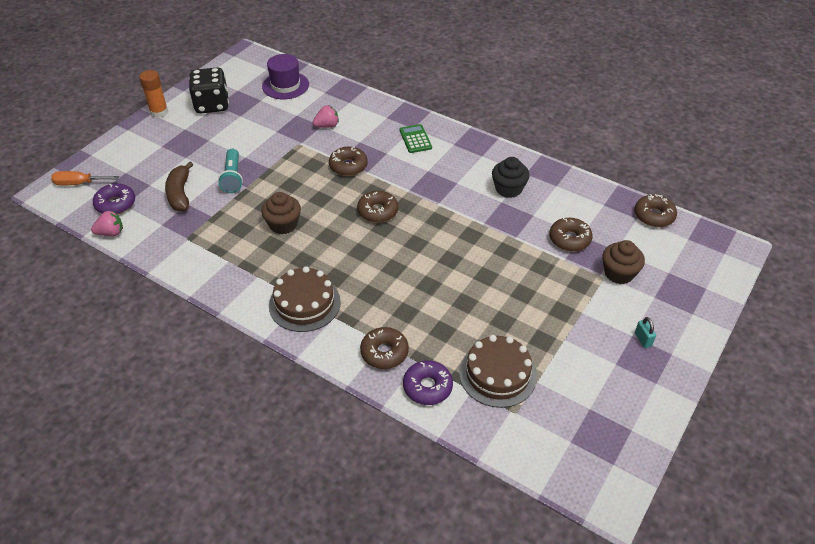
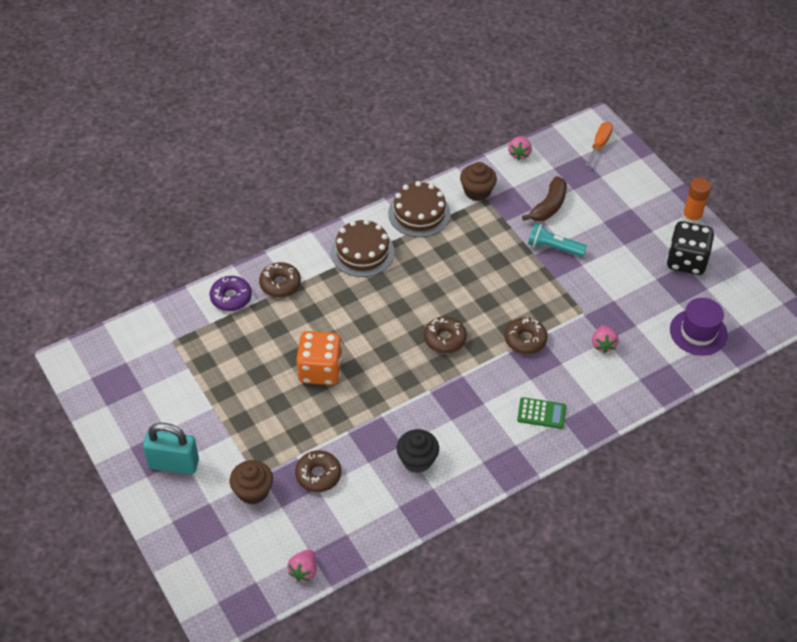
camera: 115 degrees right, 5 degrees up
purple donut [93,183,135,215] -> none
brown banana [165,161,193,212] -> brown banana turned 105 degrees clockwise [522,176,567,221]
brown cupcake [261,192,301,234] -> brown cupcake moved to [460,162,497,201]
brown cake [459,335,537,408] -> brown cake moved to [388,181,451,237]
brown donut [634,194,677,227] -> pink strawberry [288,549,317,582]
turquoise padlock [635,317,656,348] -> turquoise padlock [143,423,199,474], size x2.34
none -> orange dice [296,331,343,385]

